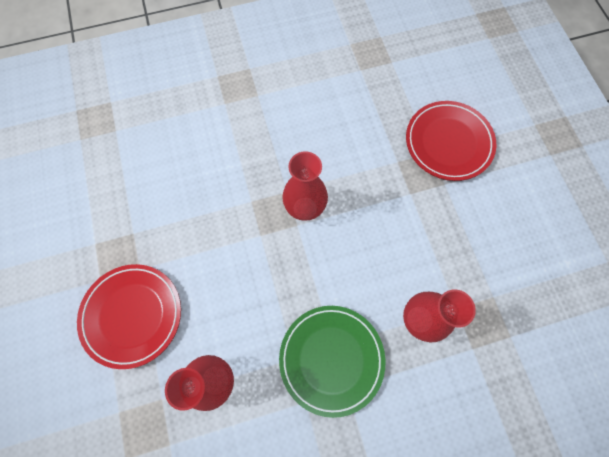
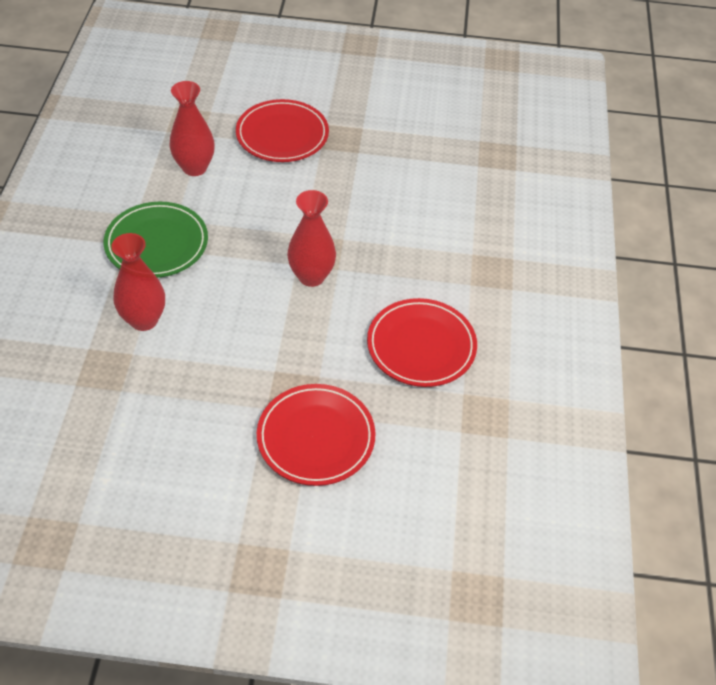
camera: 110 degrees right, 20 degrees down
none -> red plate [367,298,477,387]

